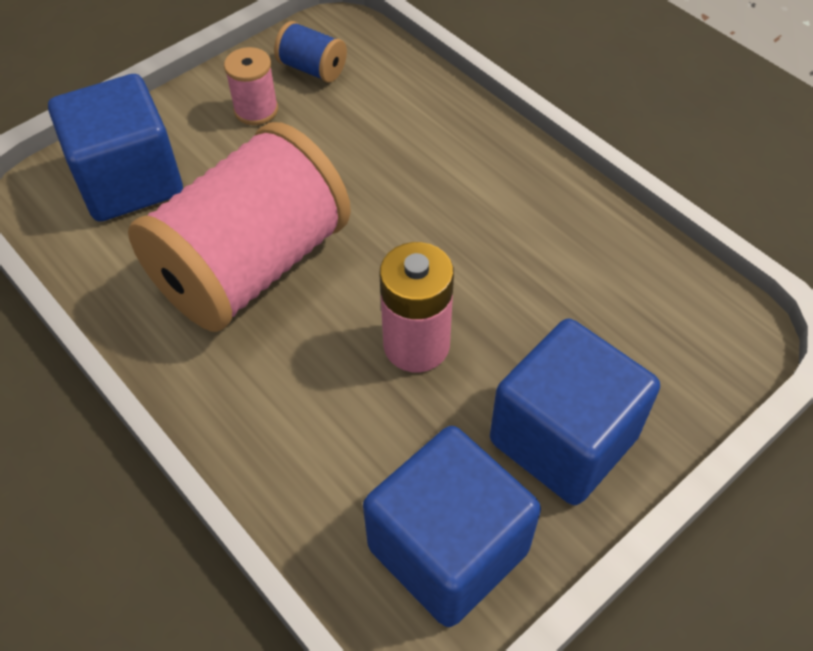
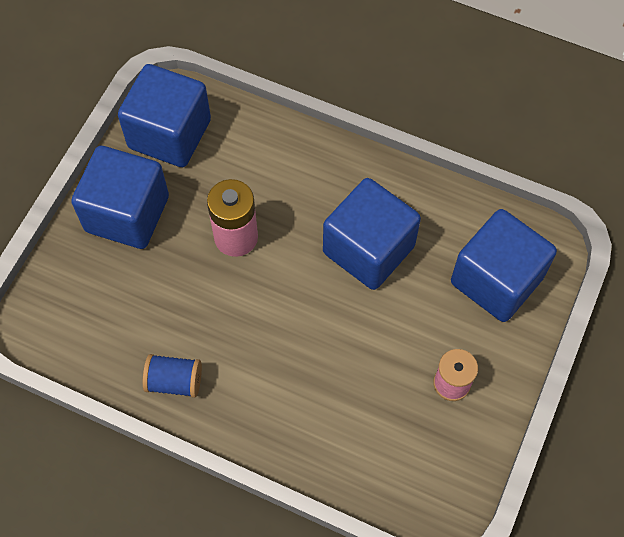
camera: 155 degrees right, 10 degrees up
pink spool [128,122,351,332] -> blue cube [323,178,421,290]
blue spool [274,21,347,83] -> blue spool moved to [143,354,202,398]

